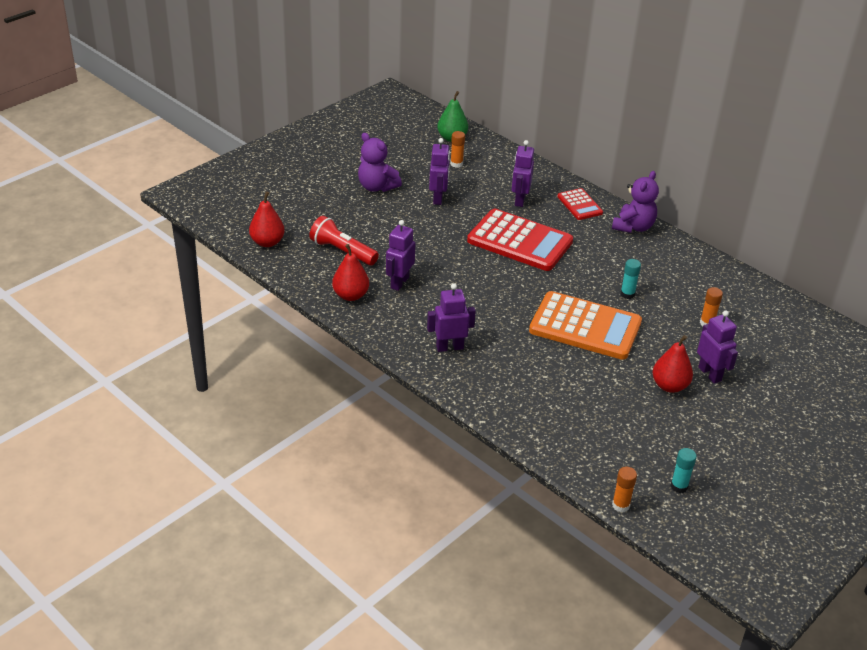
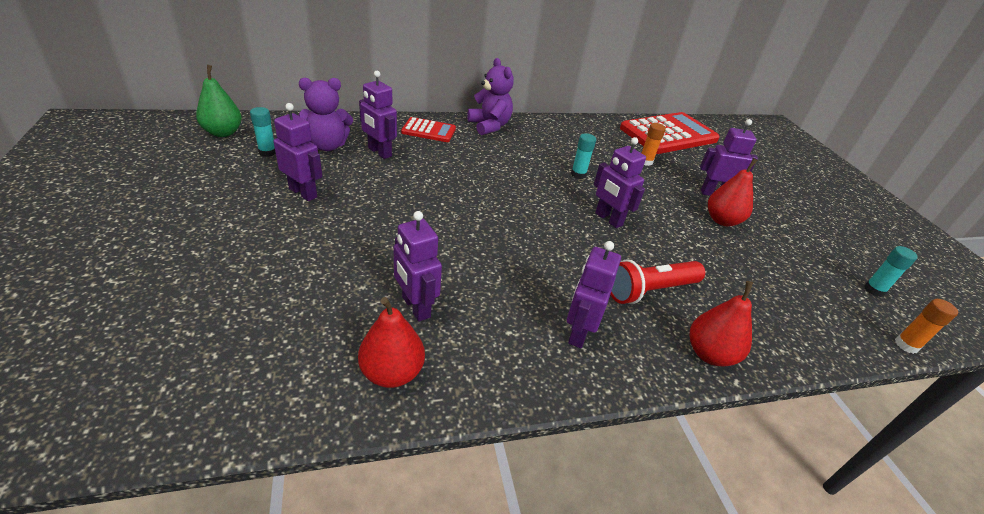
camera: 60 degrees left, 0 degrees up
red pear [249,191,285,247] -> red pear moved to [690,281,753,366]
red flashlight [309,216,379,265] -> red flashlight moved to [610,259,705,304]
purple teddy bear [358,133,402,192] -> purple teddy bear moved to [298,78,353,151]
orange glue stick [450,131,465,168] -> turquoise glue stick [250,107,276,157]
red calculator [467,209,573,271] -> red calculator moved to [620,112,720,154]
orange calculator [529,291,642,360] -> purple robot [594,137,646,228]

